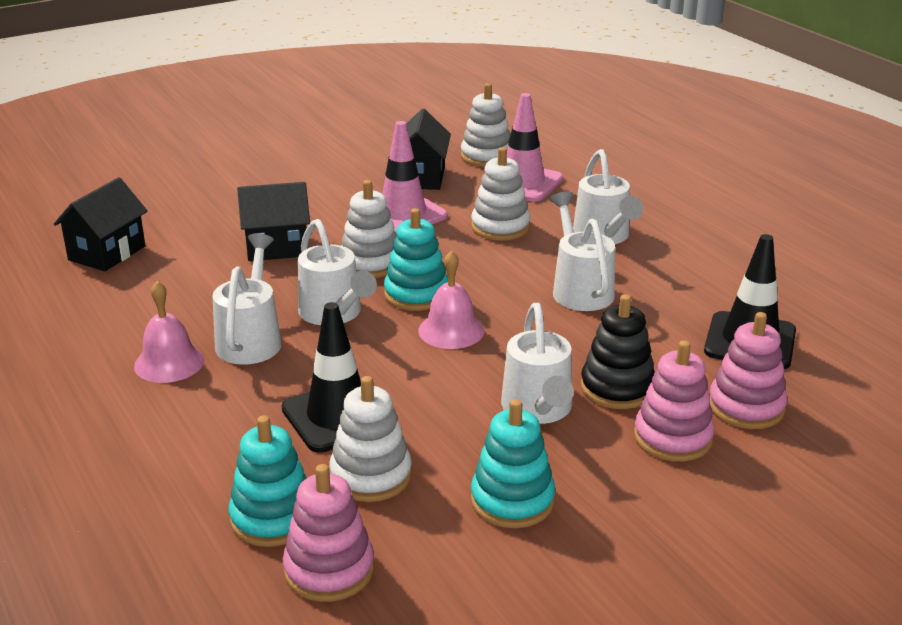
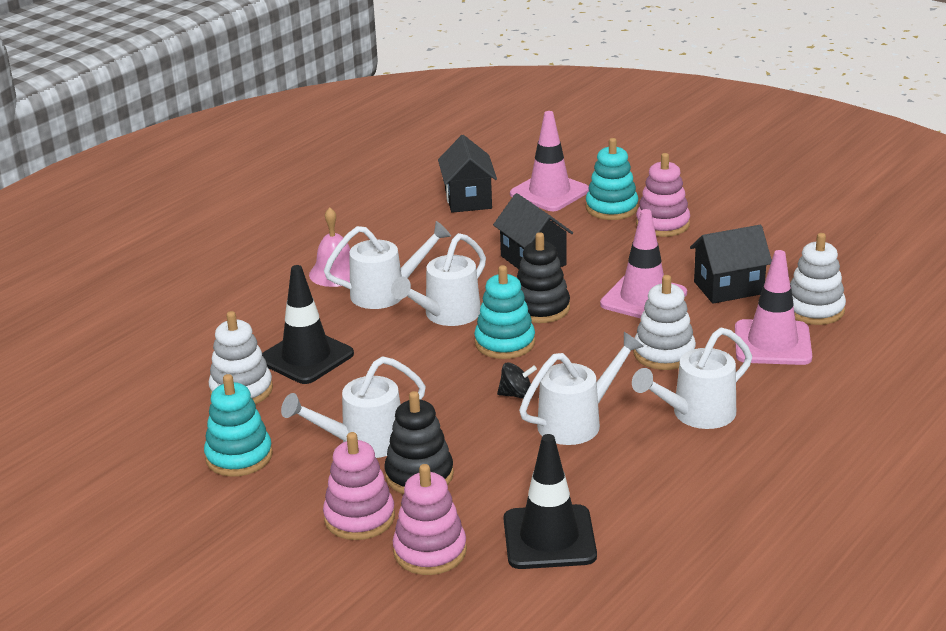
camera: 70 degrees right, 0 degrees up
black house [53,177,148,271] -> black house turned 75 degrees clockwise [438,135,497,213]
turquoise stacking toy [229,415,307,547] -> turquoise stacking toy moved to [586,138,638,220]
pink stacking toy [282,464,374,602] -> pink stacking toy moved to [636,153,690,237]
white stacking toy [341,180,397,278] -> black stacking toy [517,232,570,323]
pink bell [418,251,484,349] -> none
none -> black spinning top [497,362,537,399]
none -> pink traffic cone [510,111,589,211]

